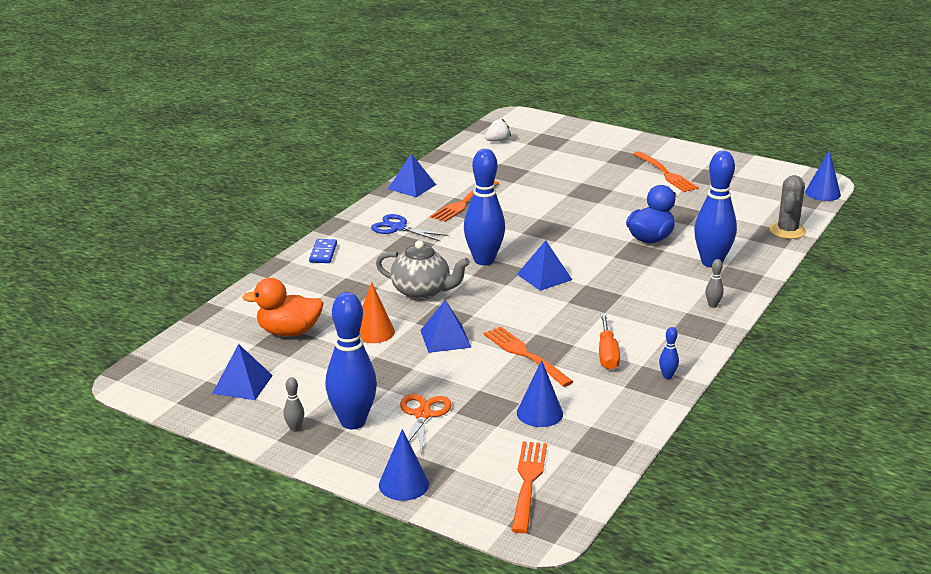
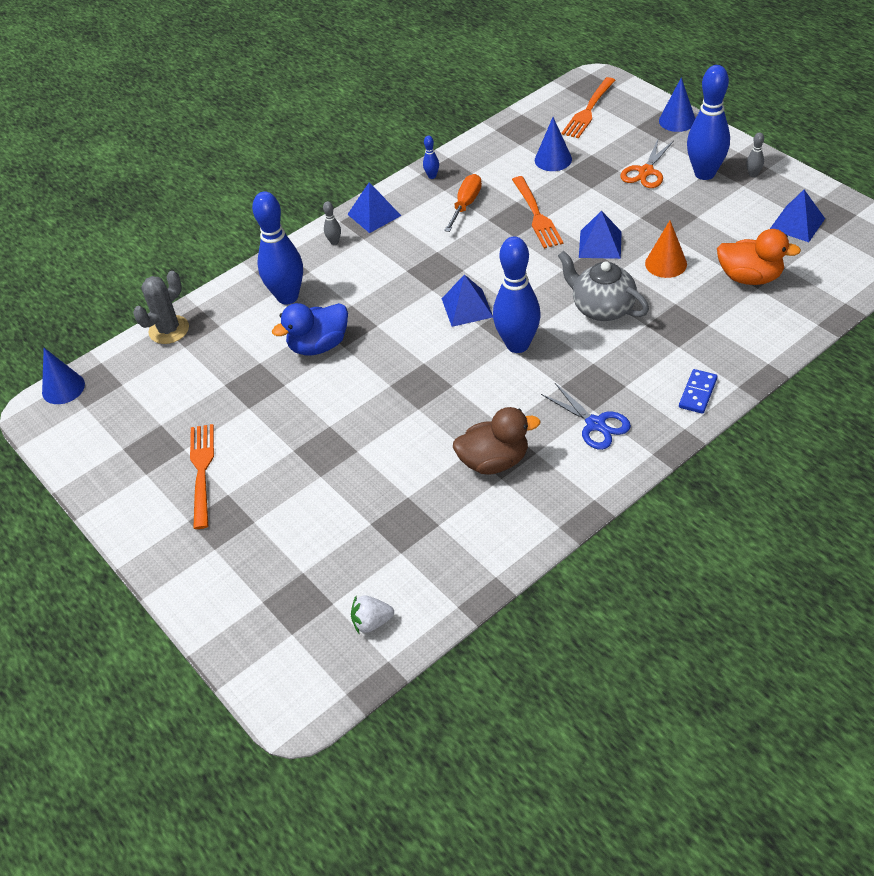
camera: 155 degrees left, 20 degrees up
blue pyramid [388,153,436,197] -> blue pyramid moved to [347,182,401,233]
orange fork [430,180,499,222] -> brown duck [453,407,541,474]

